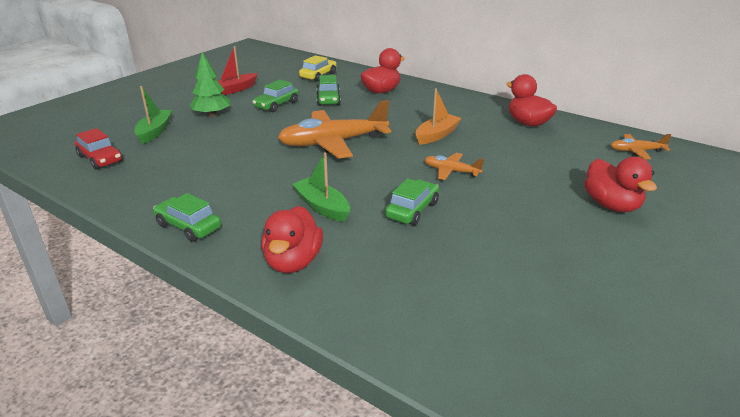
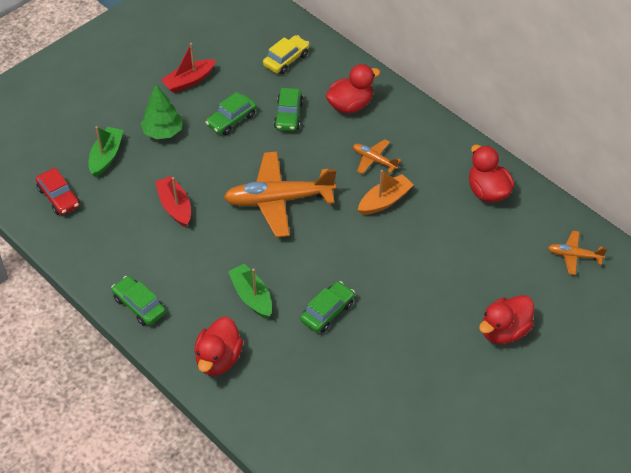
camera: 10 degrees right, 20 degrees up
orange plane [424,153,484,180] -> orange plane moved to [353,139,401,174]
red duck [584,157,657,212] -> red duck turned 60 degrees clockwise [479,295,534,344]
none -> red boat [155,176,191,227]

